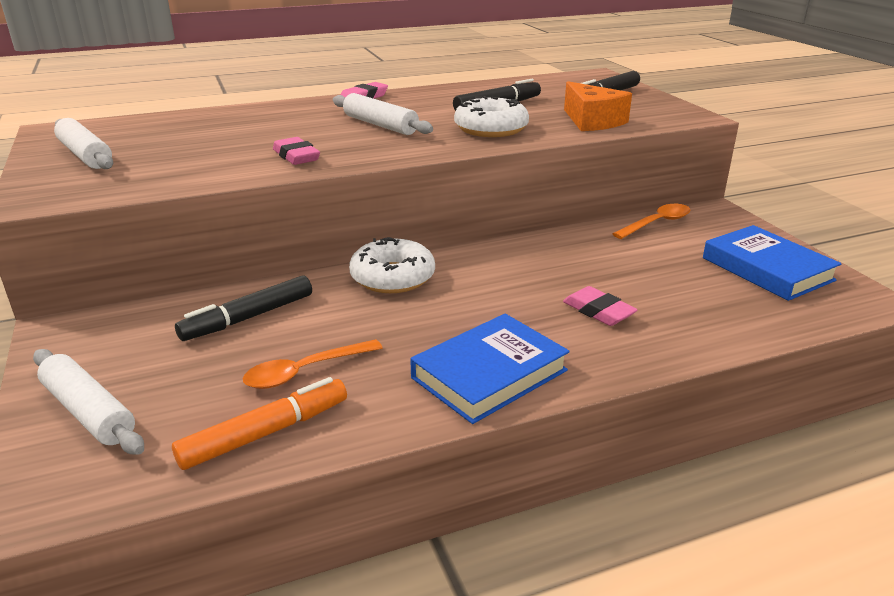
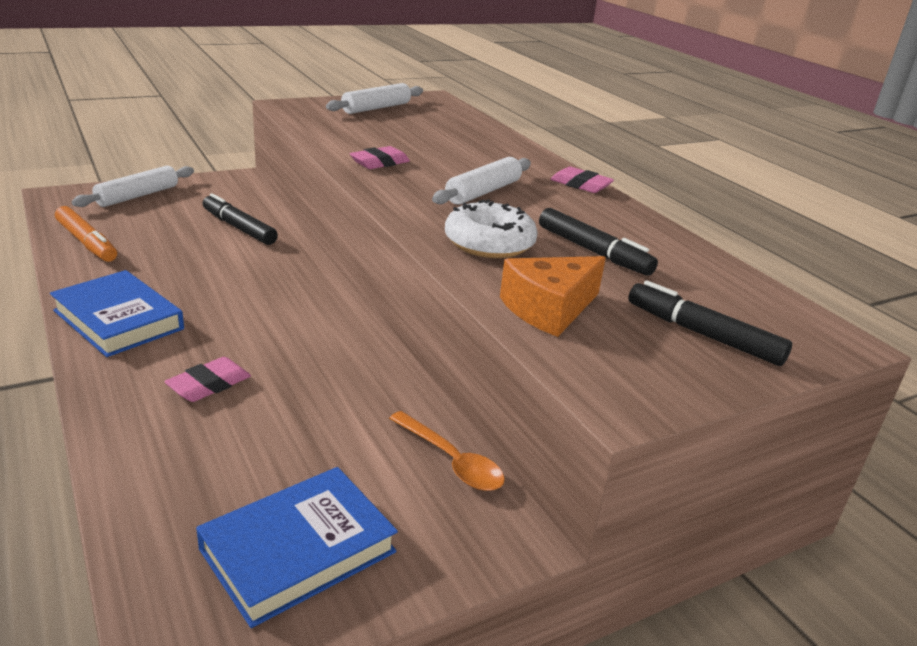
camera: 80 degrees right, 0 degrees up
orange spoon [243,339,383,389] -> none
white donut [349,237,435,293] -> none

